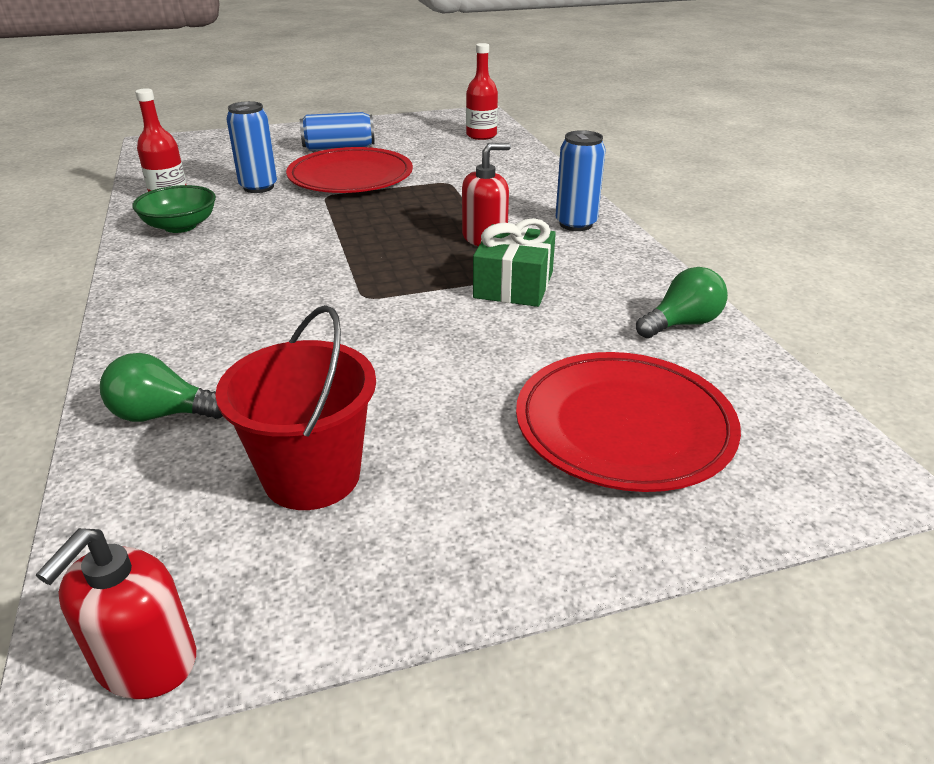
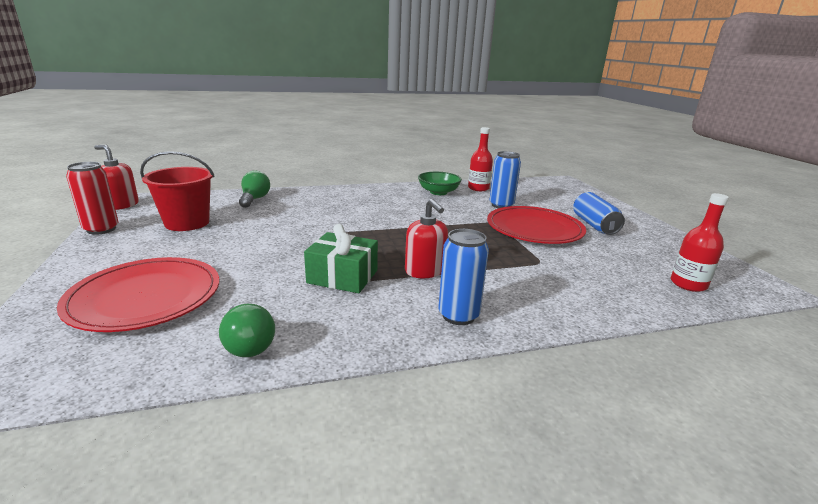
camera: 90 degrees right, 10 degrees down
none -> red can [66,162,119,235]

